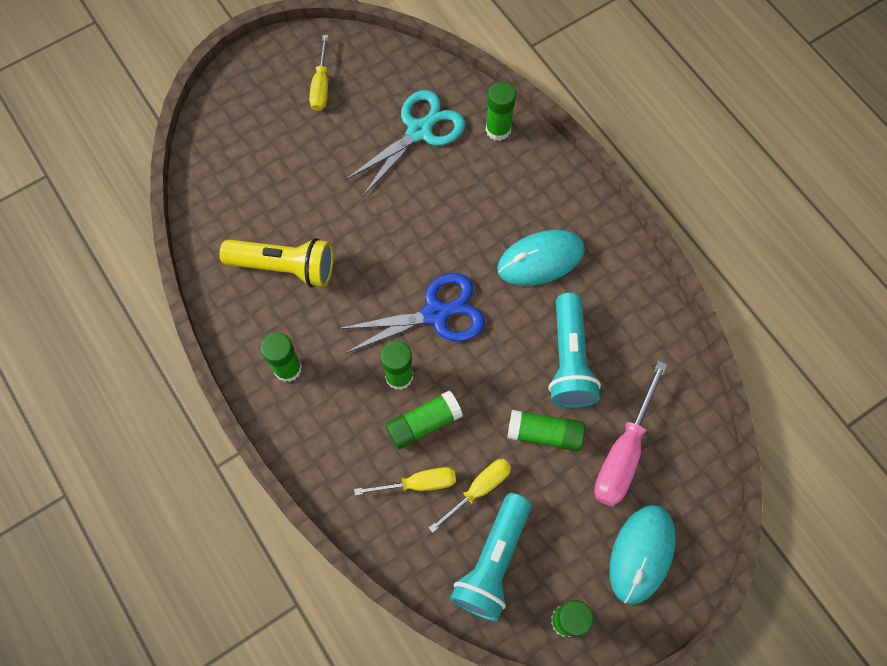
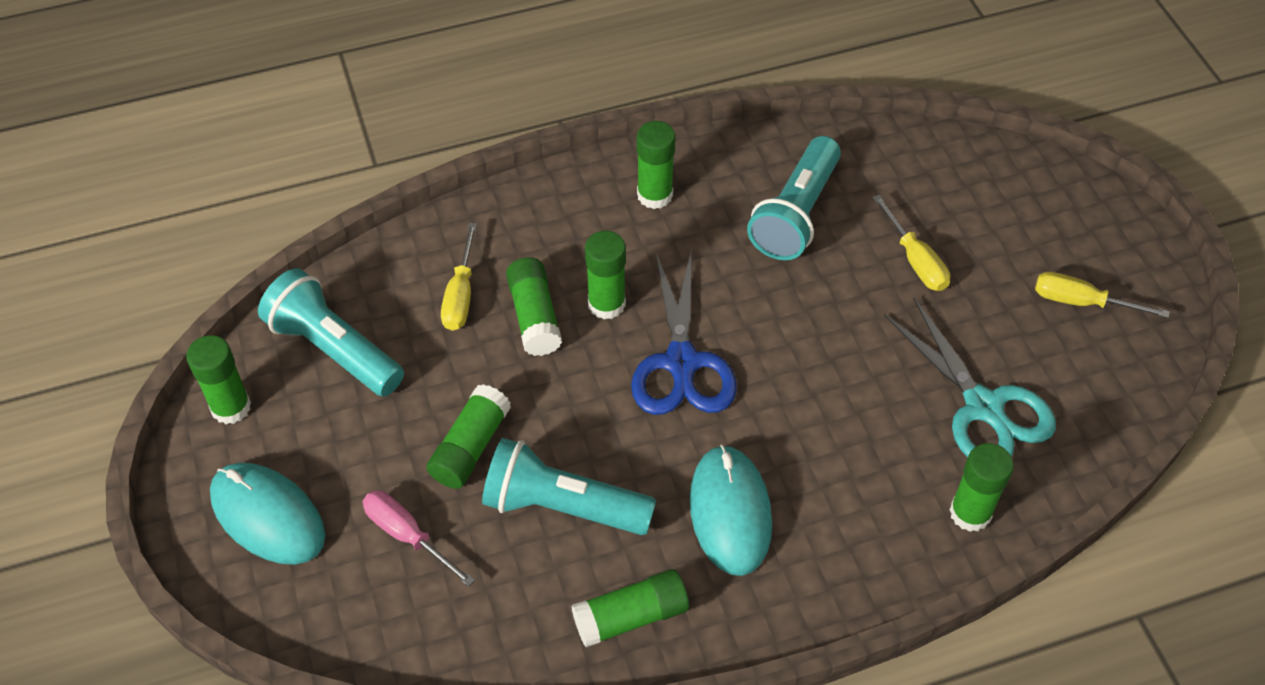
camera: 105 degrees right, 15 degrees down
yellow flashlight [220,238,334,287] -> turquoise flashlight [747,136,841,260]
yellow screwdriver [429,459,511,533] -> yellow screwdriver moved to [873,195,950,291]
pink screwdriver [594,361,667,506] -> pink screwdriver [363,490,475,587], size x0.64
none -> green glue stick [571,569,689,648]

